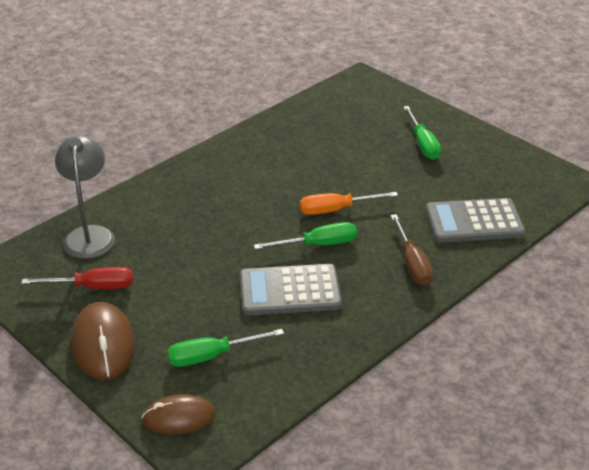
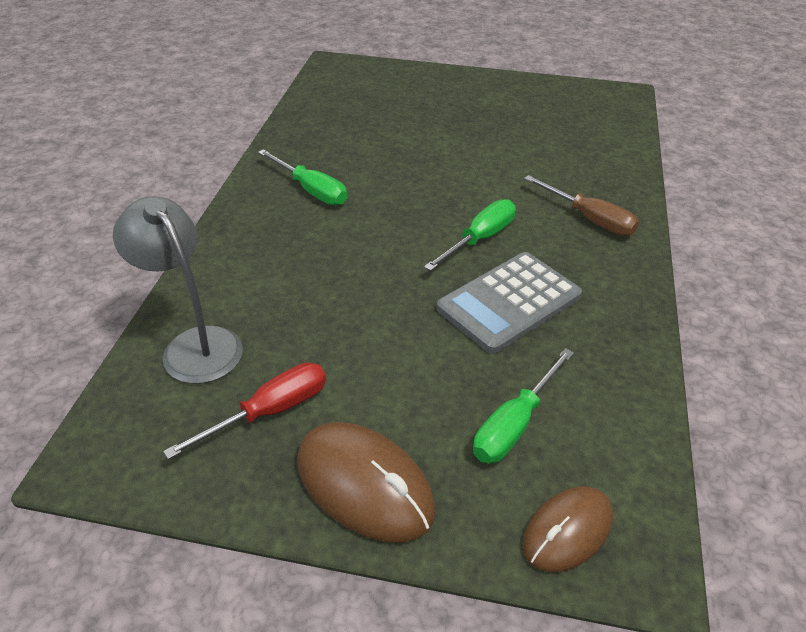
camera: 35 degrees left, 5 degrees up
orange screwdriver [300,192,398,215] -> none
green screwdriver [403,106,441,160] -> green screwdriver moved to [258,149,347,206]
grey calculator [425,198,525,243] -> none

